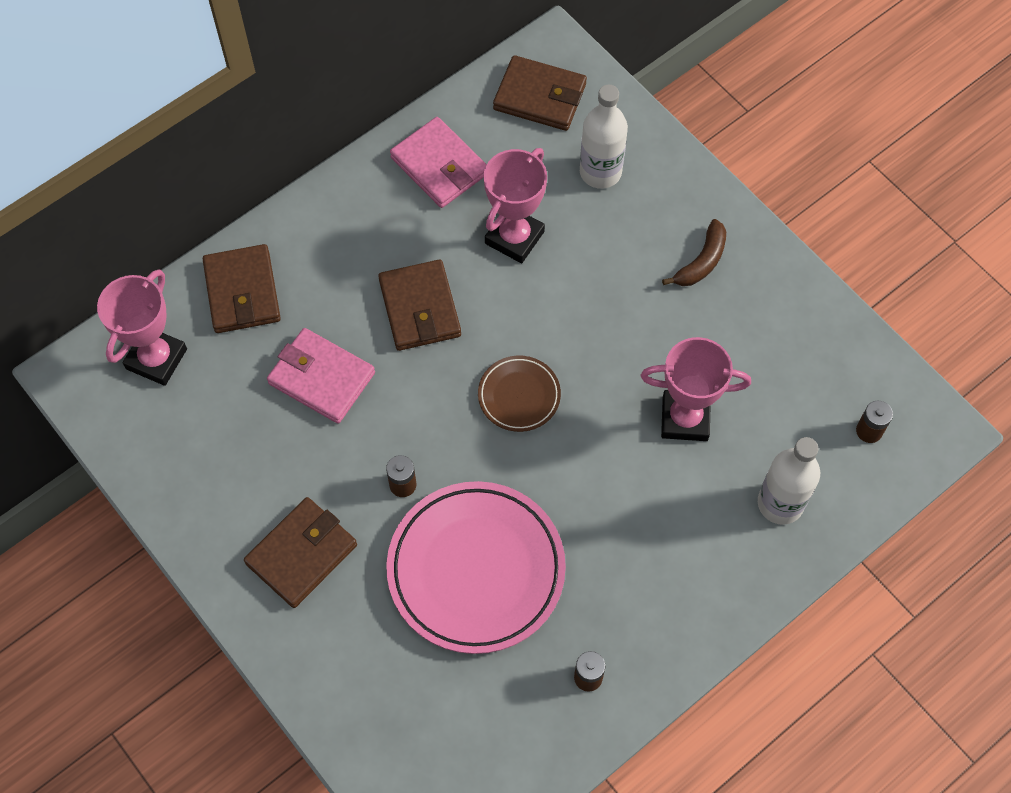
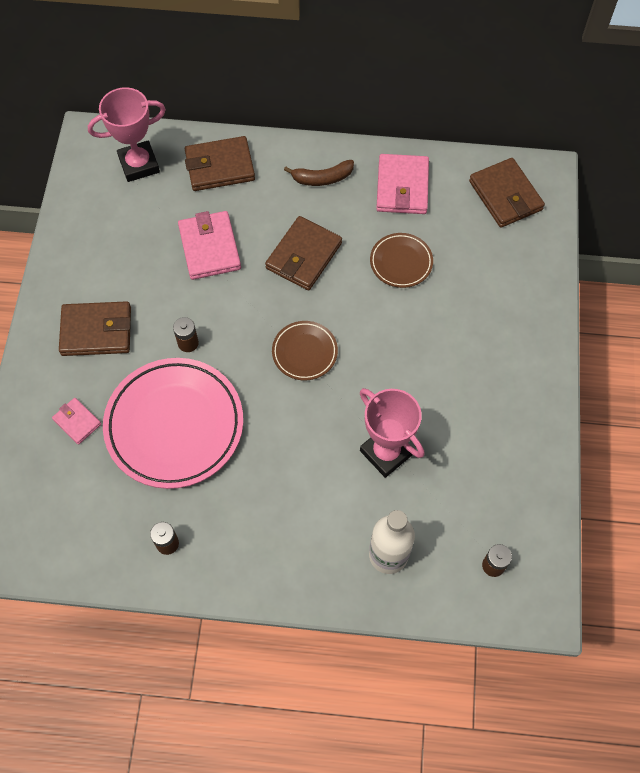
camera: 45 degrees right, 0 degrees up
brown wallet [203,244,281,333] -> brown wallet turned 45 degrees clockwise [185,136,255,191]
pink trophy [484,148,547,263] -> brown plate [370,233,433,288]
white bottle [580,85,628,189] -> none
brown banana [662,219,726,286] -> brown banana moved to [284,160,354,186]
none -> pink wallet [52,398,101,445]

